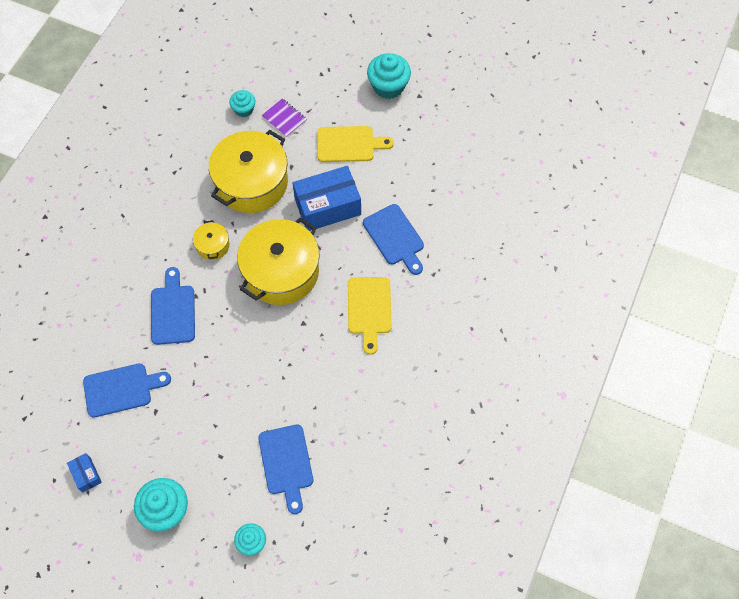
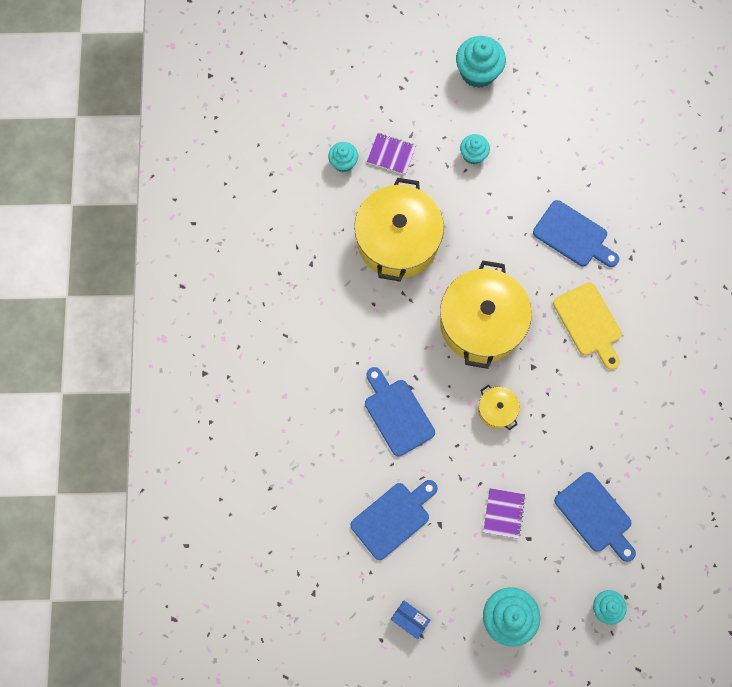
camera: 25 degrees left, 10 degrees up
yellow pot [193,220,229,260] -> yellow pot moved to [478,385,520,430]
blue box [293,166,361,231] -> none
yellow cutting board [317,126,394,162] -> turquoise cupcake [460,134,490,164]
none -> purple notebook [483,488,526,539]

